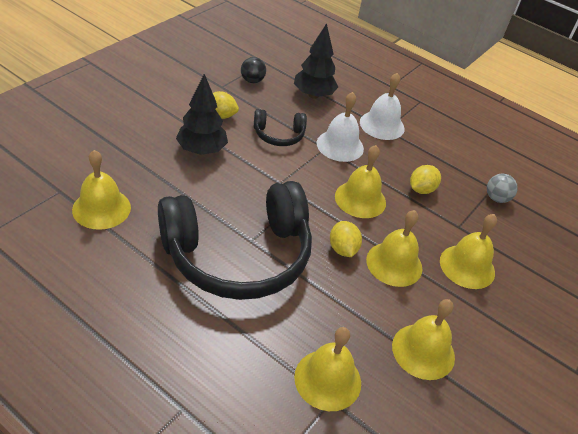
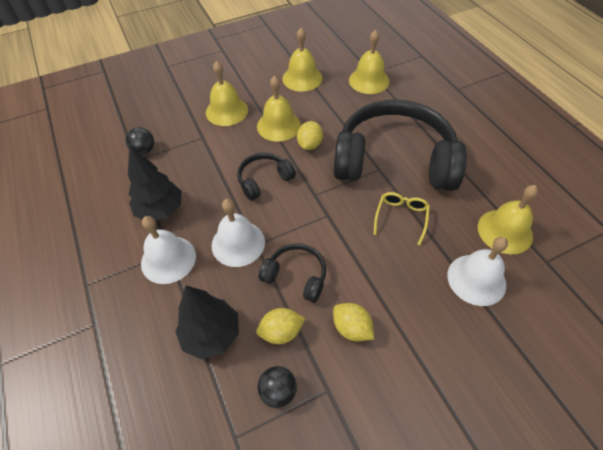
camera: 145 degrees left, 10 degrees up
black tree [176,74,228,155] -> black tree moved to [128,146,182,221]
yellow bell [335,145,386,218] -> black headphones [237,153,296,201]
yellow lemon [410,165,441,194] -> yellow lemon moved to [256,308,305,344]
grey ball [487,174,518,203] -> black ball [126,127,154,155]
none -> yellow glasses [374,192,430,245]
none -> white bell [447,237,508,306]

